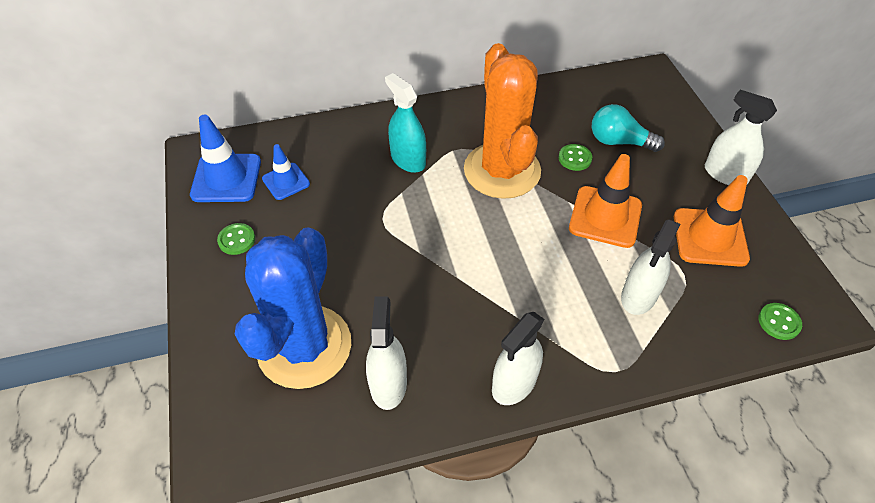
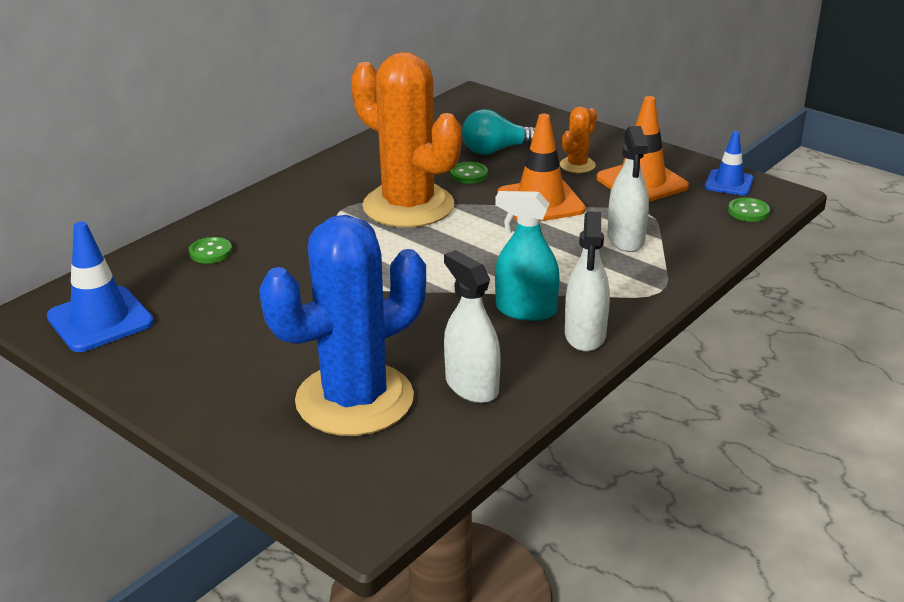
camera: 35 degrees left, 20 degrees down
green button [217,223,255,255] -> green button moved to [189,237,232,263]
blue cactus [235,227,351,389] -> blue cactus turned 75 degrees clockwise [259,215,426,436]
blue traffic cone [262,144,310,200] -> blue traffic cone moved to [705,131,754,196]
turquoise spray bottle [385,73,426,173] -> turquoise spray bottle moved to [495,191,560,321]
white spray bottle [705,90,777,185] -> none
none -> orange cactus [560,106,597,173]

